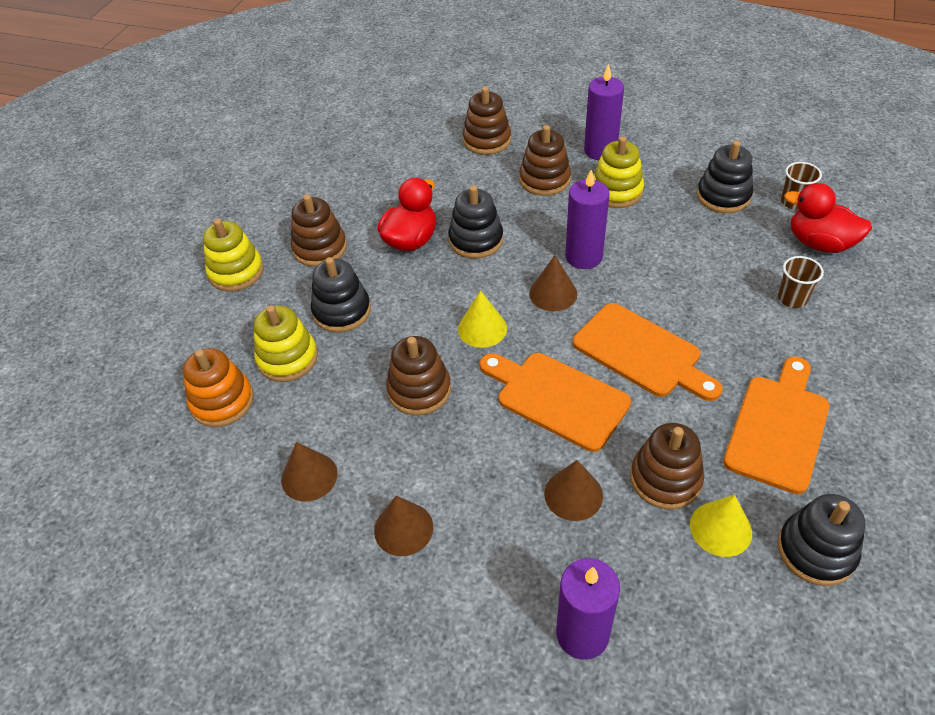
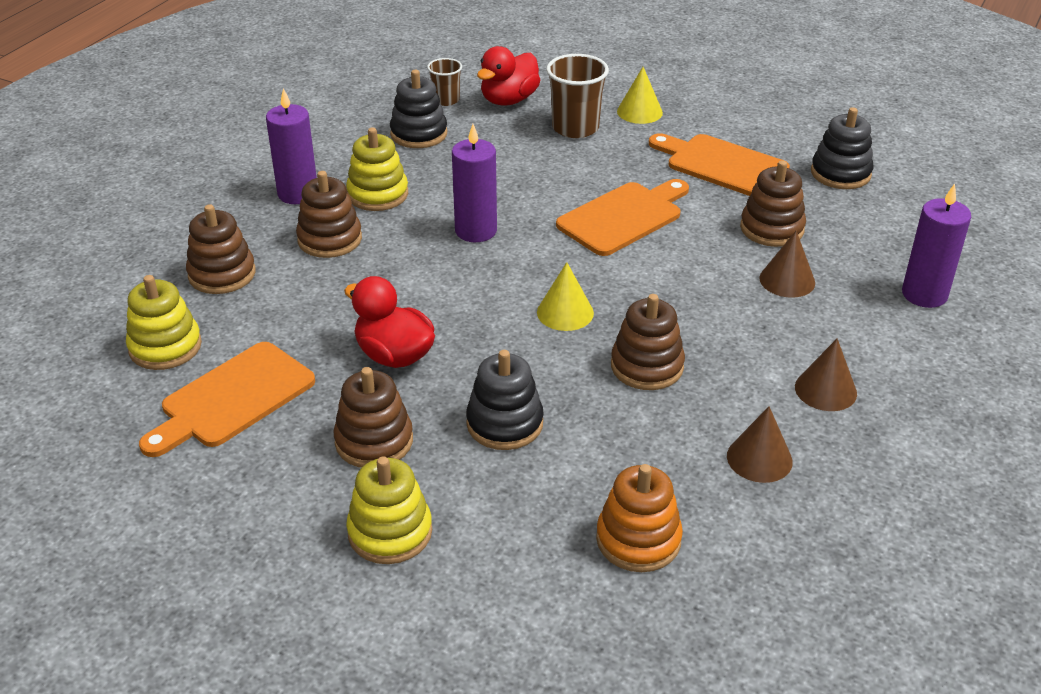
camera: 85 degrees left, 10 degrees down
yellow stacking toy [254,305,318,382] -> yellow stacking toy moved to [126,275,202,370]
black stacking toy [448,185,503,259] -> none
orange cutting board [480,353,631,452] -> orange cutting board moved to [139,342,315,457]
brown cone [529,255,577,311] -> none
yellow cone [690,495,752,557] -> yellow cone moved to [617,67,663,124]
brown cup [778,256,824,308] -> brown cup [546,54,609,138], size x1.69

